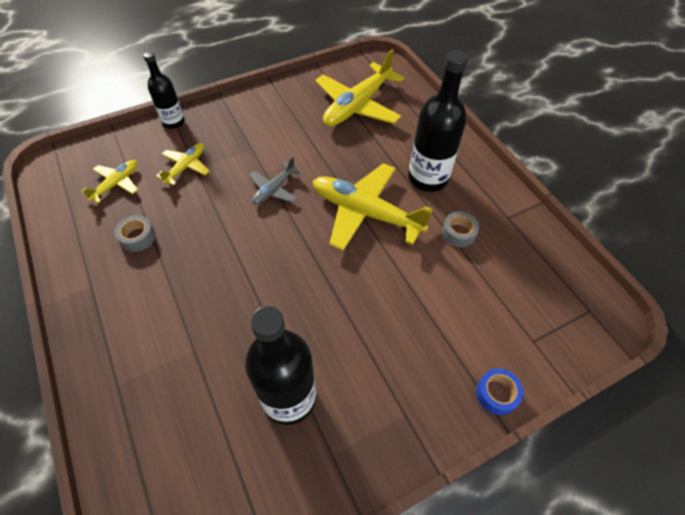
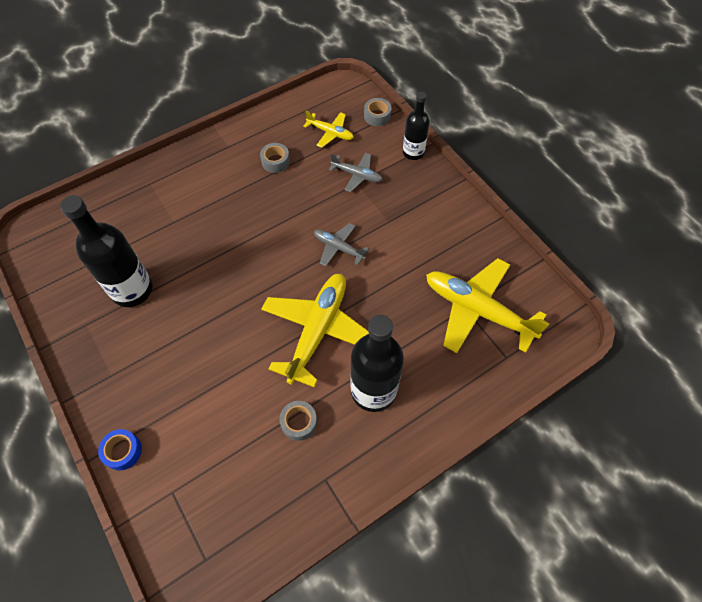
camera: 85 degrees right, 5 degrees up
yellow plane [156,143,210,185] -> grey plane [329,153,383,192]
none -> grey tape [364,98,392,126]

